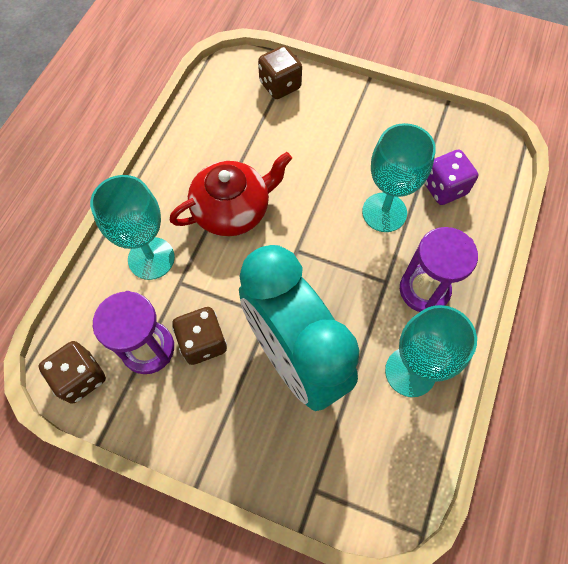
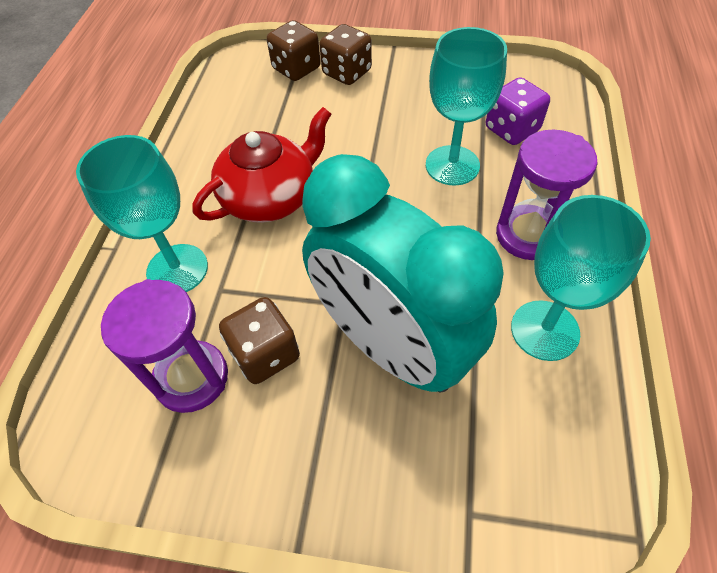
camera: 10 degrees left, 10 degrees down
brown dice [39,341,106,404] -> brown dice moved to [319,24,372,85]

